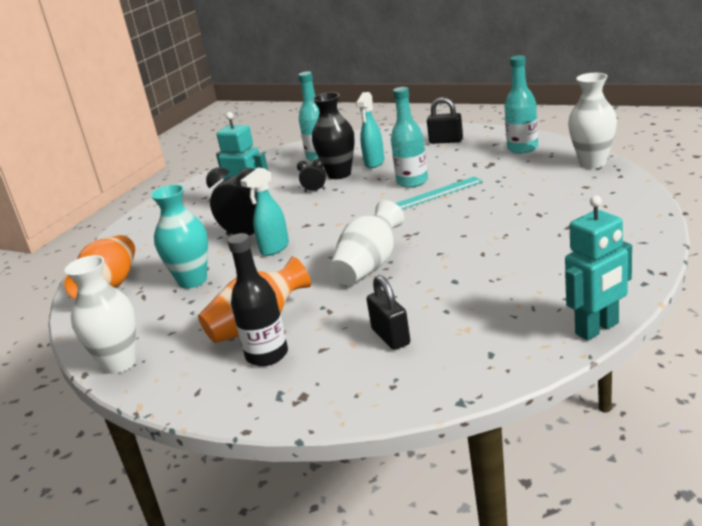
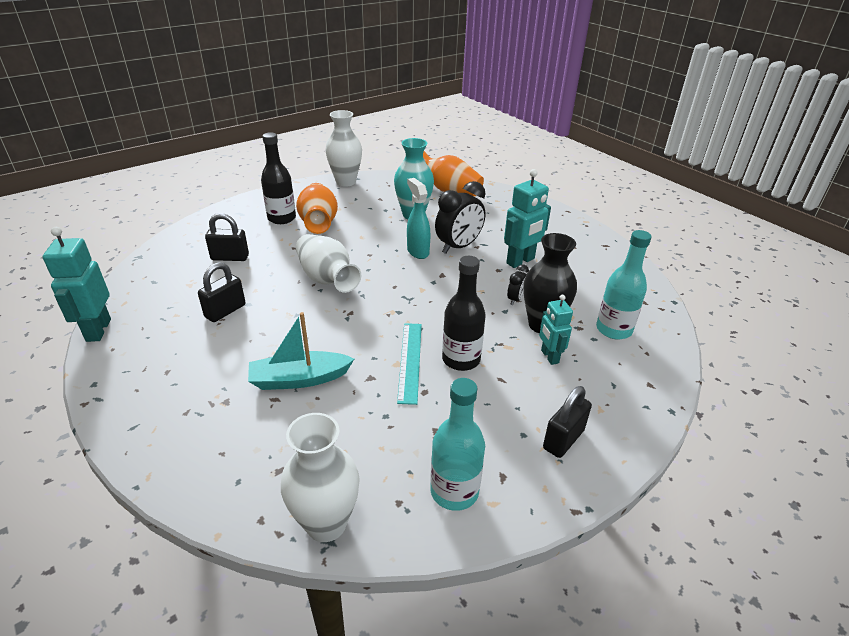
camera: 110 degrees right, 10 degrees up
turquoise spray bottle [356,92,384,168] -> turquoise robot [539,295,573,365]
turquoise bottle [391,87,428,188] -> black bottle [442,256,486,371]
none -> black padlock [198,262,245,322]
none -> turquoise boat [248,312,354,390]

